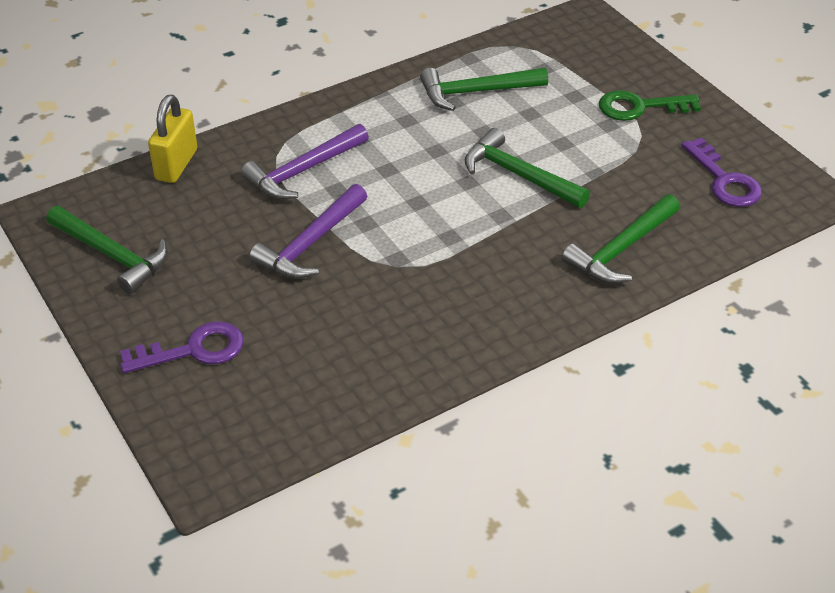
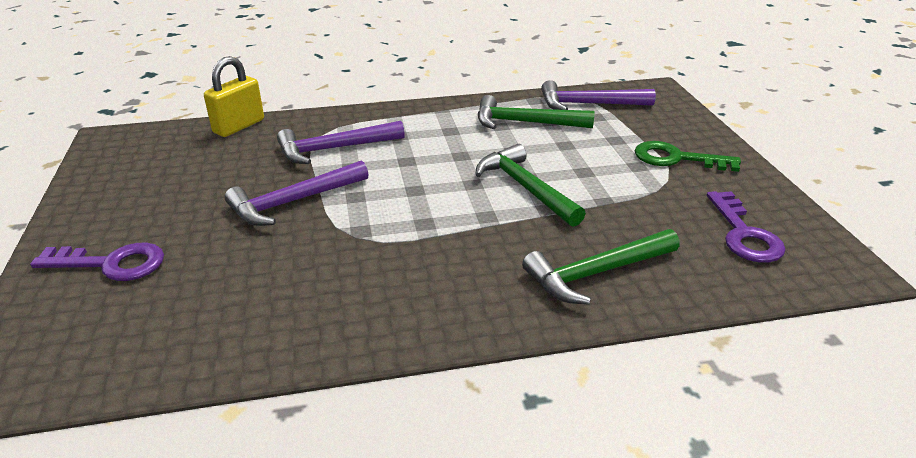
camera: 20 degrees right, 10 degrees down
green hammer [46,206,168,294] -> none
none -> purple hammer [541,80,656,110]

